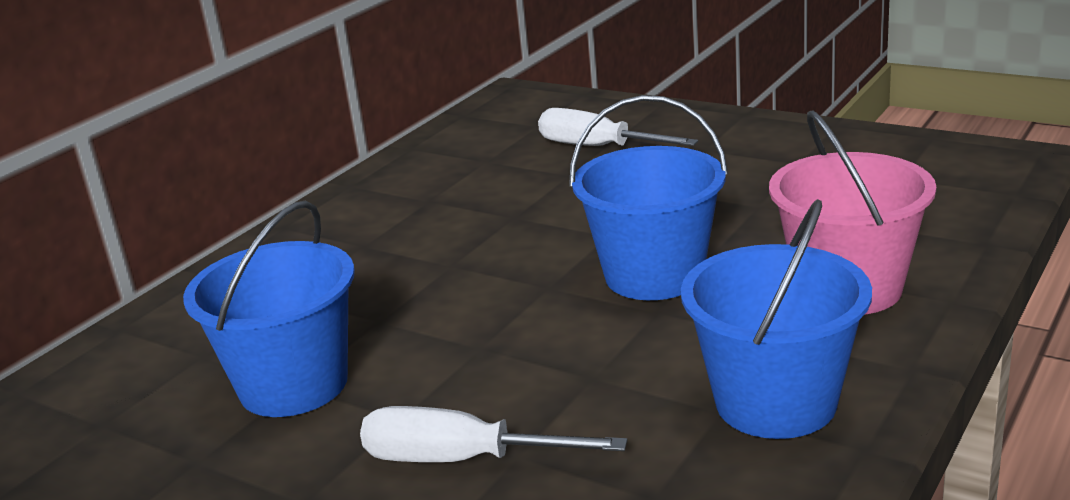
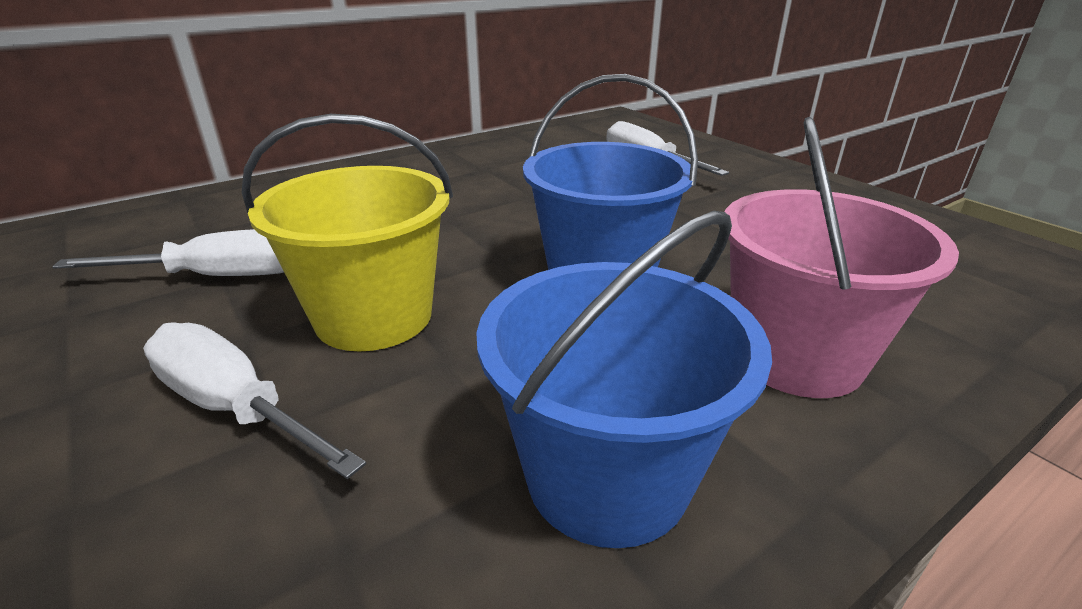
camera: 20 degrees right, 5 degrees up
blue bucket [183,201,355,417] -> white screwdriver [52,229,284,276]
none -> yellow bucket [242,114,453,351]

